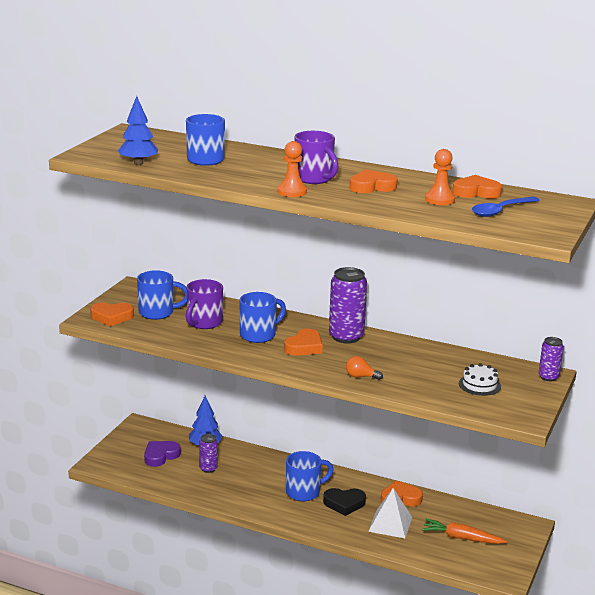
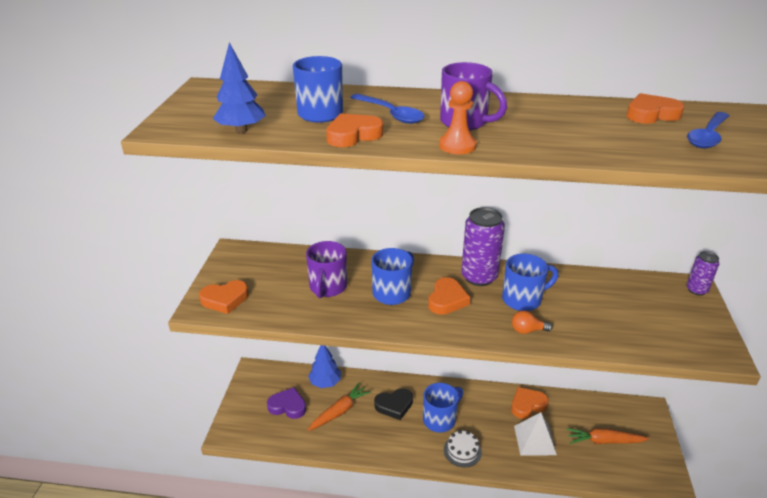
camera: 15 degrees left, 10 degrees up
blue mug [137,270,187,320] -> blue mug moved to [502,254,558,311]
purple heart [144,441,181,467] -> purple heart turned 75 degrees clockwise [267,387,306,419]
purple can [199,434,218,473] -> orange carrot [308,383,370,431]
black heart [323,488,366,516] -> black heart moved to [374,388,413,420]
orange heart [350,169,398,193] -> orange heart moved to [326,113,383,147]
orange pawn [425,149,455,205] -> none
white cake [459,363,501,396] -> white cake moved to [444,430,482,467]
none -> blue spoon [350,94,425,124]

